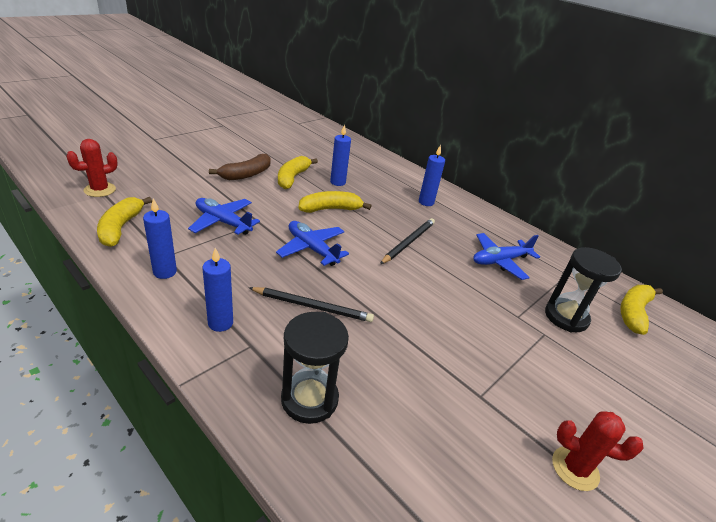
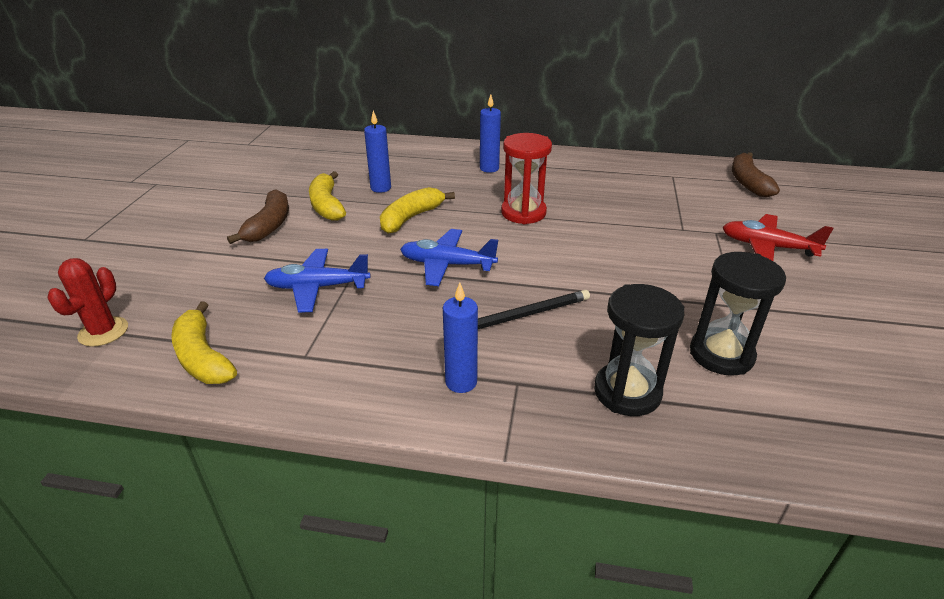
camera: 30 degrees left, 0 degrees up
blue candle [143,198,177,279] -> none
black pencil [380,218,435,264] -> red hourglass [501,133,552,224]
blue plane [473,233,540,280] -> none
black hourglass [545,247,622,332] -> black hourglass moved to [690,252,786,376]
red cactus [552,411,644,491] -> none
yellow banana [620,285,663,335] -> brown banana [732,152,780,197]
none -> red plane [722,214,833,261]

